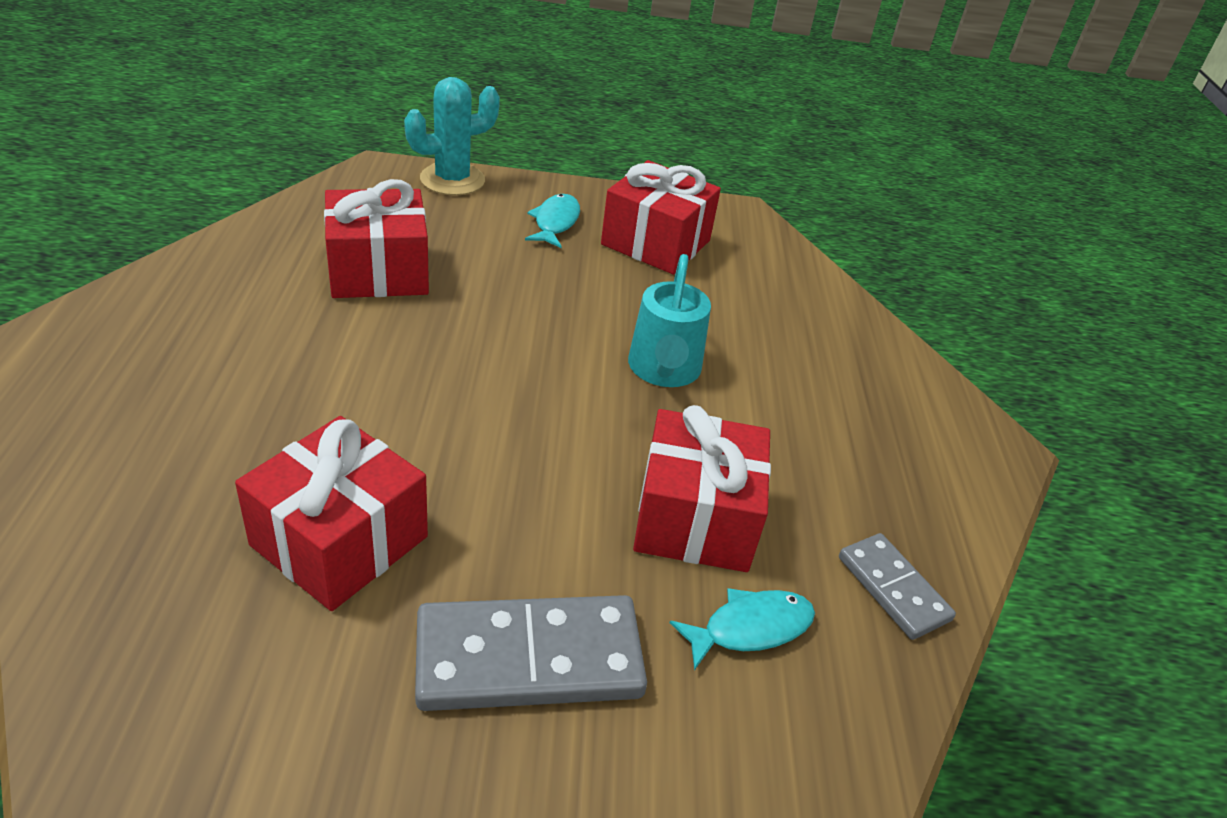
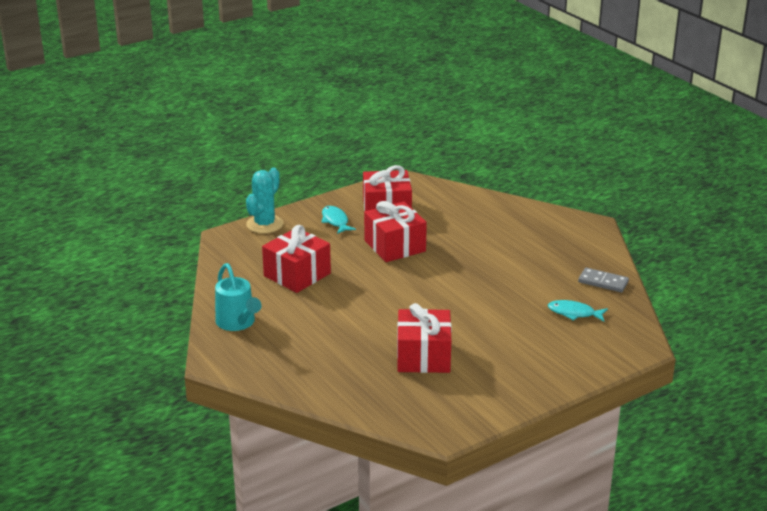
camera: 30 degrees left, 10 degrees down
grey domino [415,595,647,711] -> none
turquoise watering can [628,254,711,387] -> turquoise watering can moved to [215,263,262,331]
red gift [633,405,771,572] -> red gift moved to [364,201,427,262]
turquoise fish [670,588,815,670] -> turquoise fish turned 105 degrees counterclockwise [548,300,608,322]

